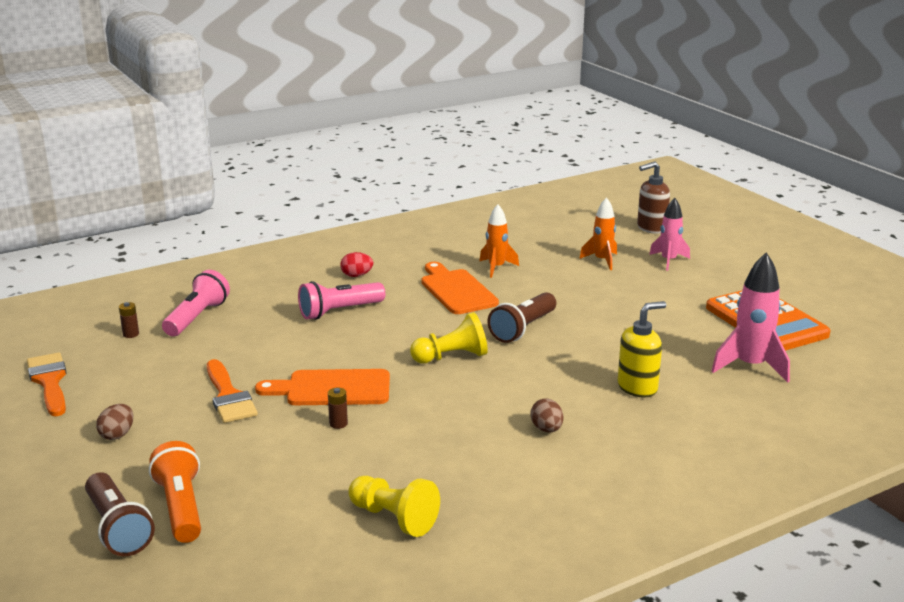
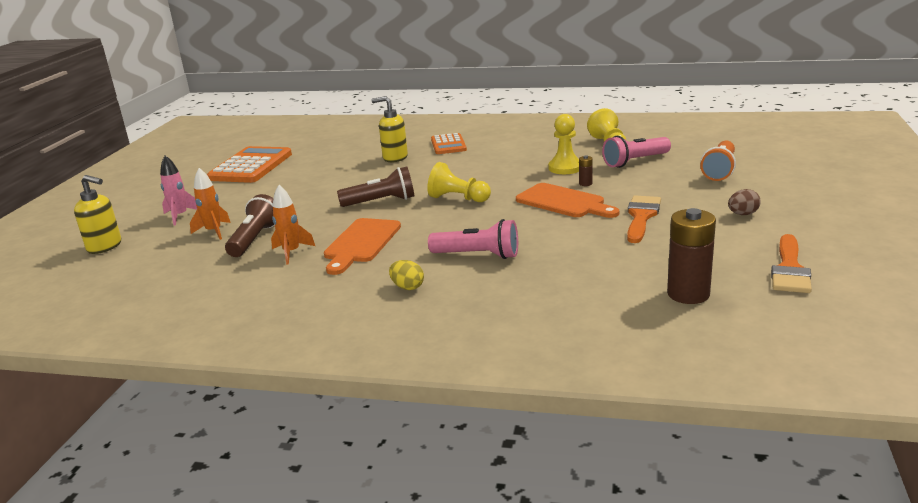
camera: 135 degrees left, 0 degrees up
brown flashlight [85,472,155,556] -> brown flashlight moved to [225,194,275,257]
brown battery [119,302,139,338] -> brown battery [667,208,716,304], size x2.29
pink flashlight [162,270,230,336] -> pink flashlight moved to [602,136,671,168]
red egg [340,252,373,277] -> yellow egg [389,260,424,290]
brown egg [530,399,563,433] -> none
brown soap dispenser [637,161,670,234] -> yellow soap dispenser [74,175,121,254]
pink rocket [711,252,790,383] -> none
none -> orange calculator [431,133,467,154]
none -> yellow pawn [548,114,579,174]

